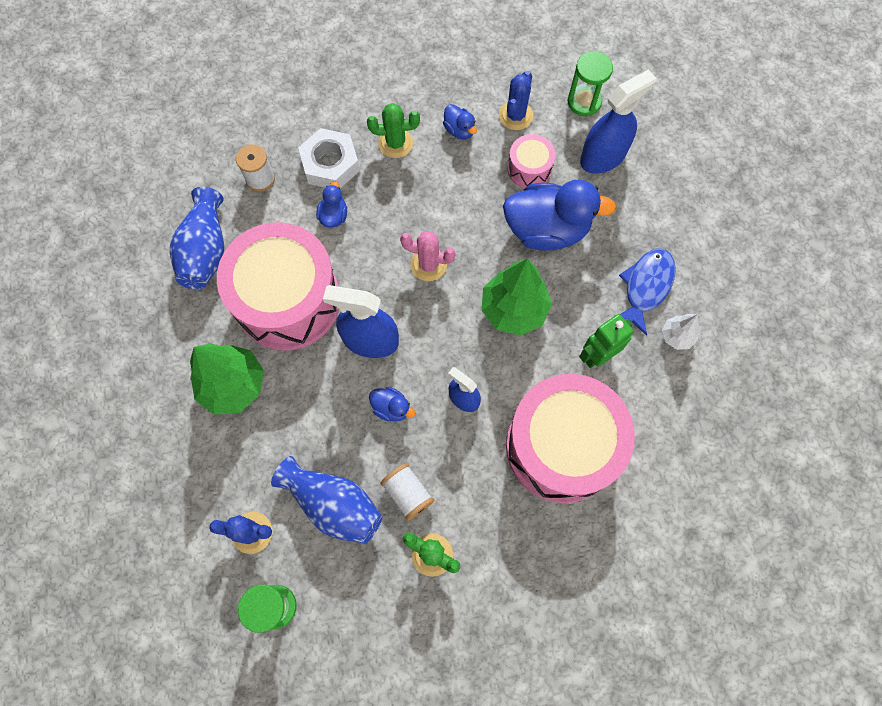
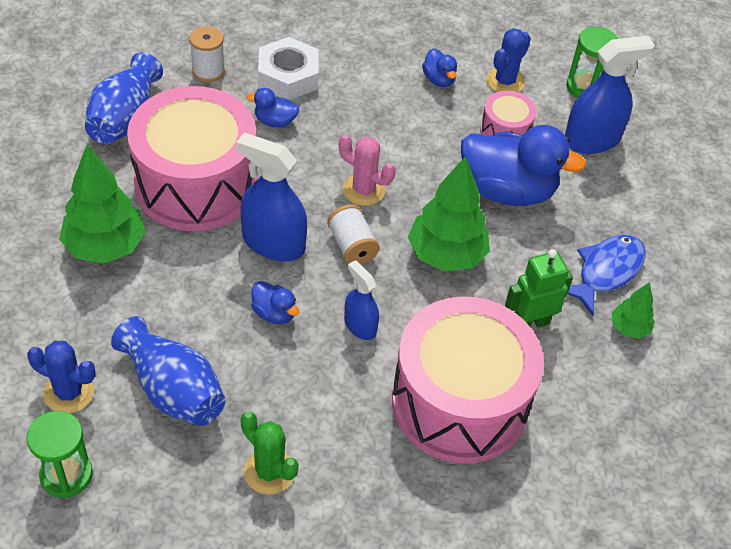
camera: 10 degrees right, 20 degrees down
blue duck [316,181,347,228] -> blue duck turned 105 degrees counterclockwise [246,88,299,128]
green cactus [367,103,420,158] -> none
white spool [381,463,434,521] -> white spool moved to [327,204,379,265]
white tree [662,314,699,350] -> green tree [612,282,655,339]

